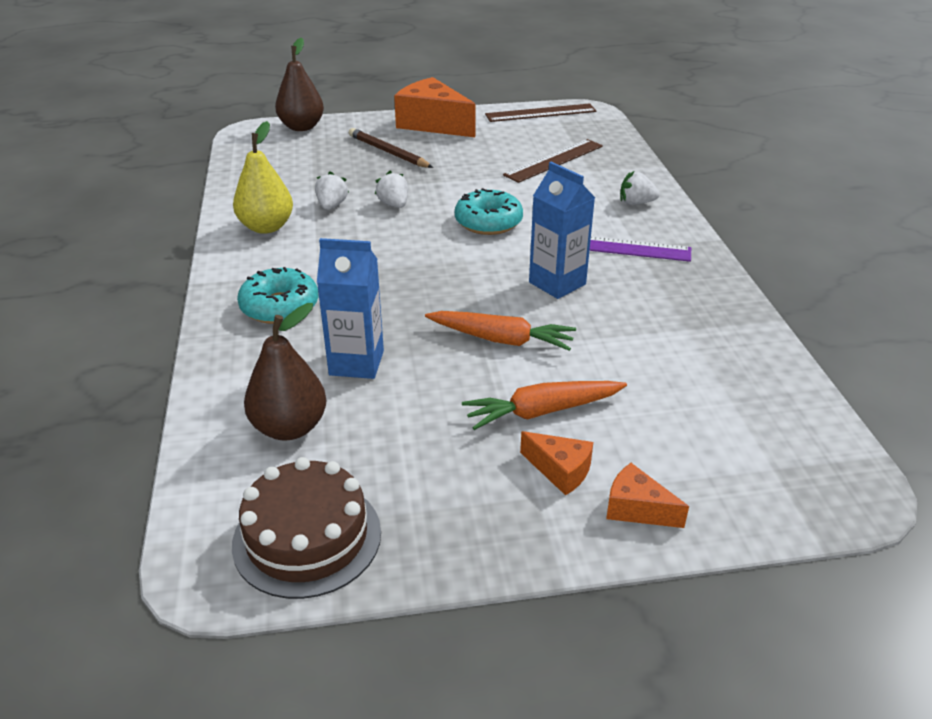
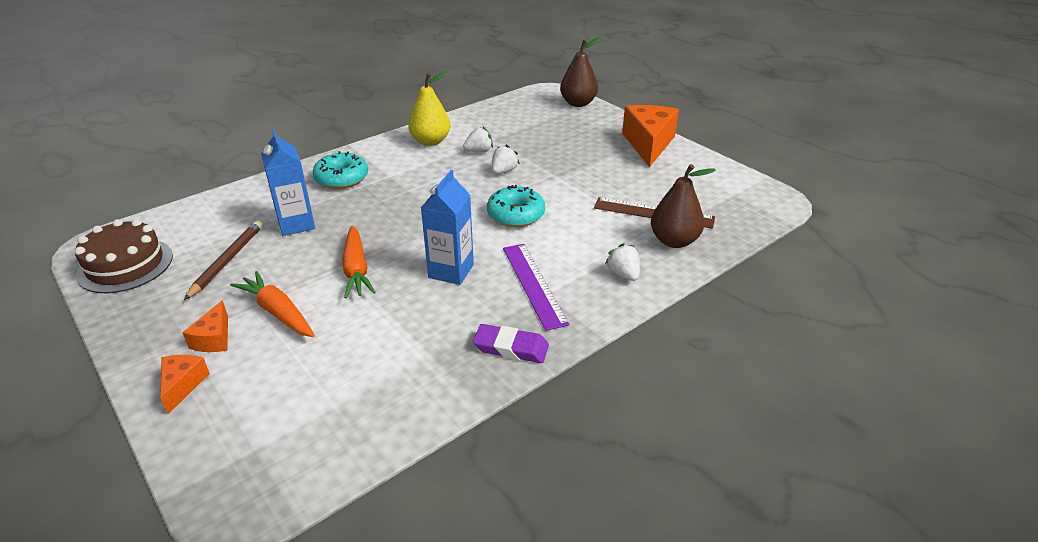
camera: 60 degrees right, 0 degrees up
brown pear [244,303,326,441] -> brown pear moved to [651,164,716,248]
brown pencil [349,128,433,168] -> brown pencil moved to [184,220,263,300]
brown ruler [485,103,597,122] -> none
none -> purple eraser [473,324,549,363]

